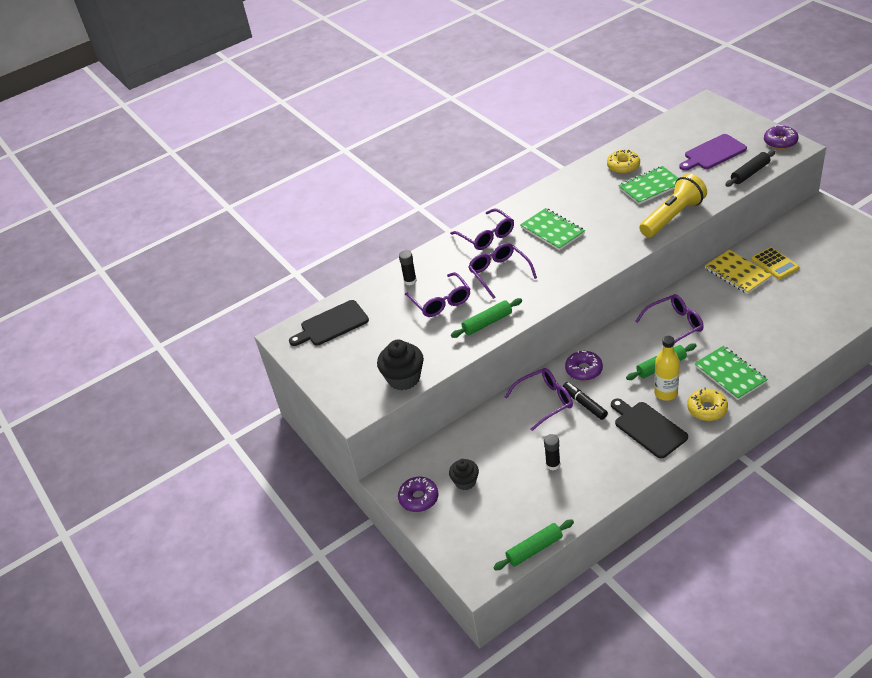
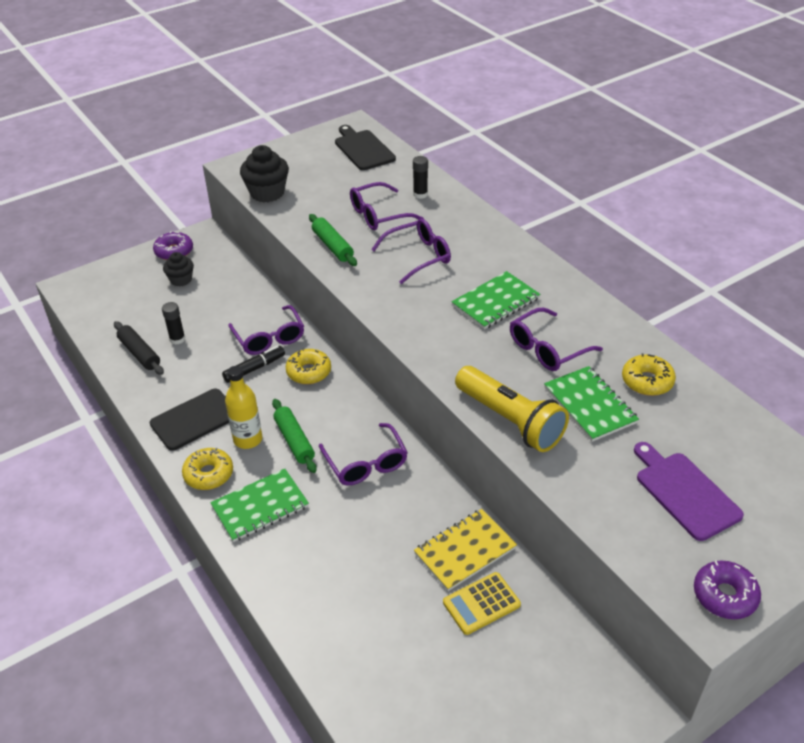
camera: 85 degrees right, 0 degrees up
purple glasses [450,209,514,250] -> purple glasses moved to [510,308,603,371]
green rolling pin [493,519,574,570] -> none
purple donut [565,351,603,381] -> yellow donut [286,348,331,384]
black rolling pin [725,150,775,187] -> black rolling pin moved to [114,321,164,375]

